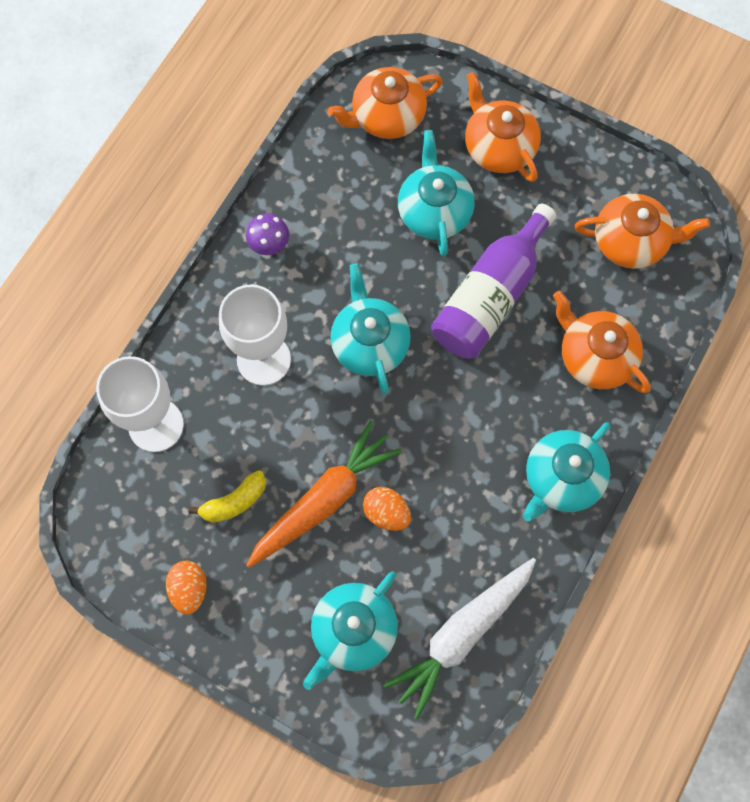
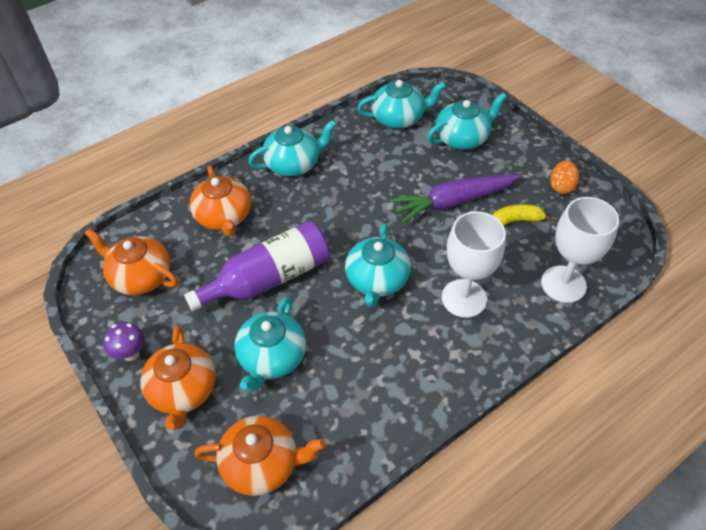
camera: 155 degrees left, 20 degrees down
purple mushroom [246,213,289,255] -> purple mushroom moved to [103,322,144,361]
orange carrot [246,421,402,568] -> purple carrot [390,175,521,223]
orange egg [363,487,411,531] -> none
white carrot [383,558,536,720] -> turquoise teapot [357,80,446,129]

